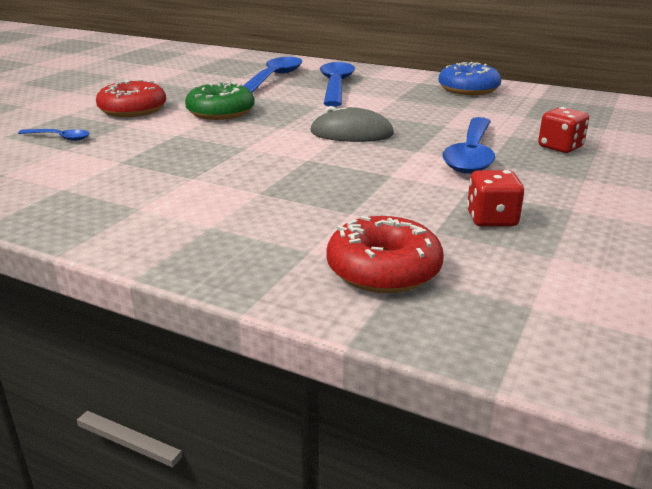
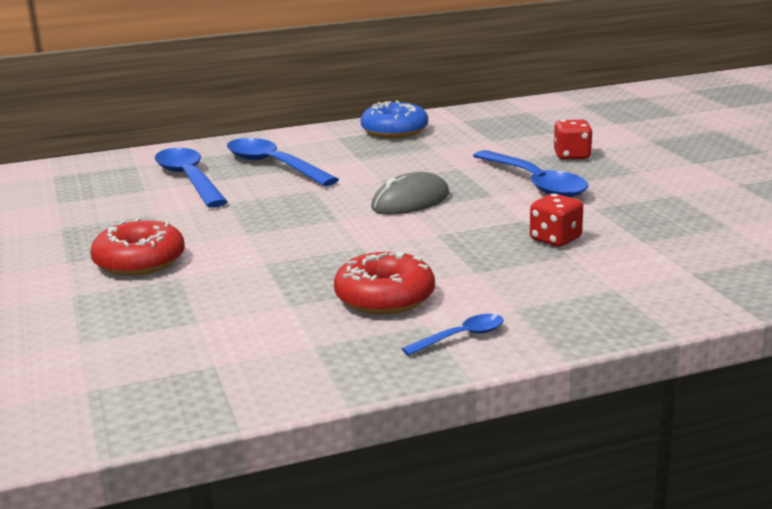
camera: 45 degrees left, 5 degrees down
blue spoon [18,129,90,141] -> blue spoon moved to [402,314,504,356]
green donut [185,81,255,120] -> none
red donut [326,216,444,293] -> red donut moved to [334,252,435,315]
red dice [467,170,524,227] -> red dice moved to [530,194,583,247]

